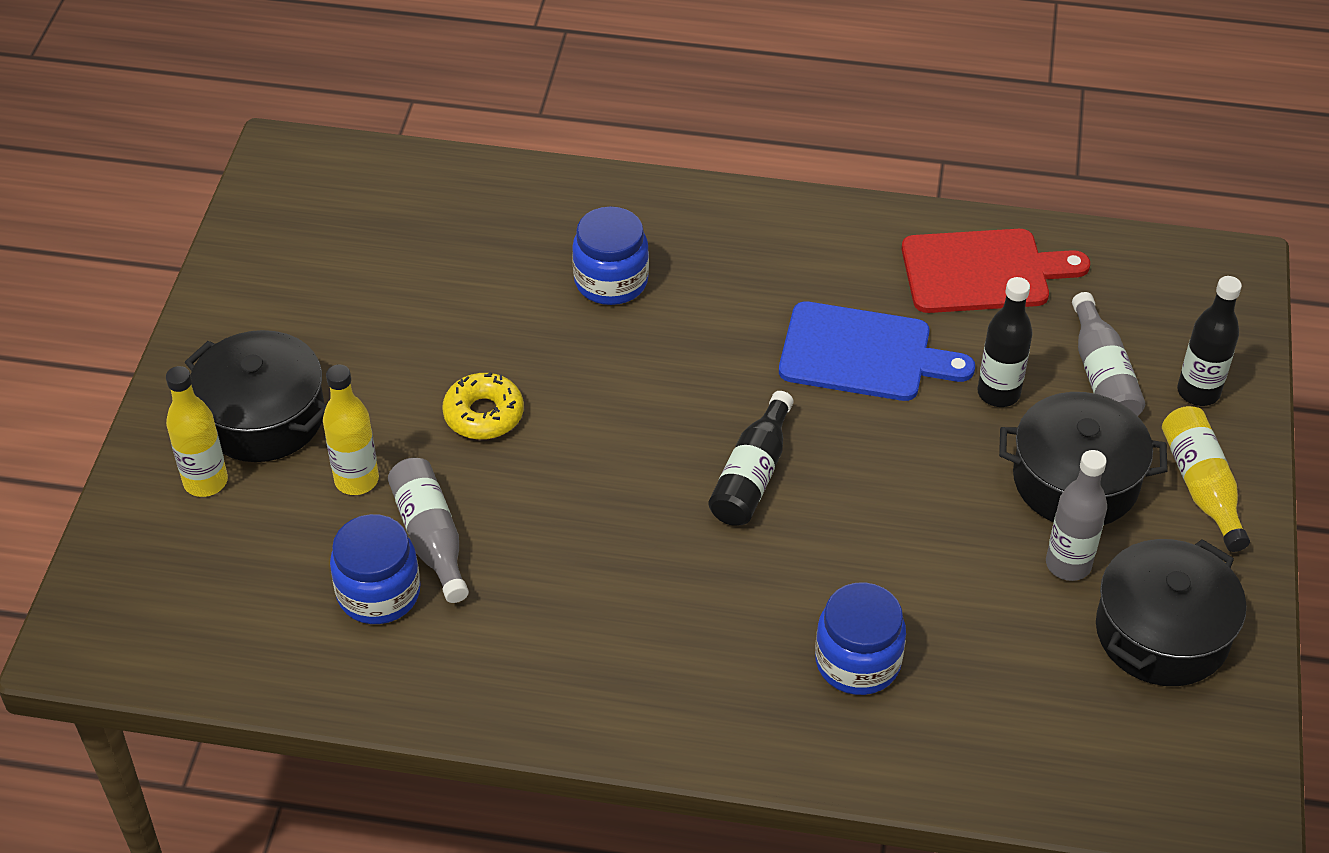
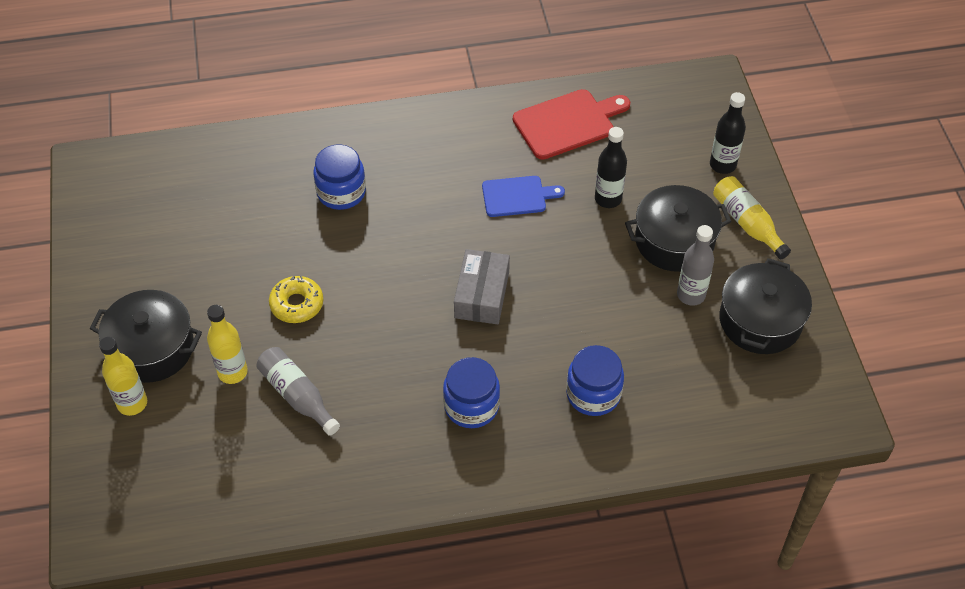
camera: 20 degrees left, 5 degrees up
blue jar [330,514,420,624] -> blue jar moved to [443,357,500,428]
black bottle [709,391,793,526] -> grey box [454,249,510,324]
blue cutting board [779,301,975,401] -> blue cutting board [482,176,565,217], size x0.66
grey bottle [1072,292,1145,416] -> none

